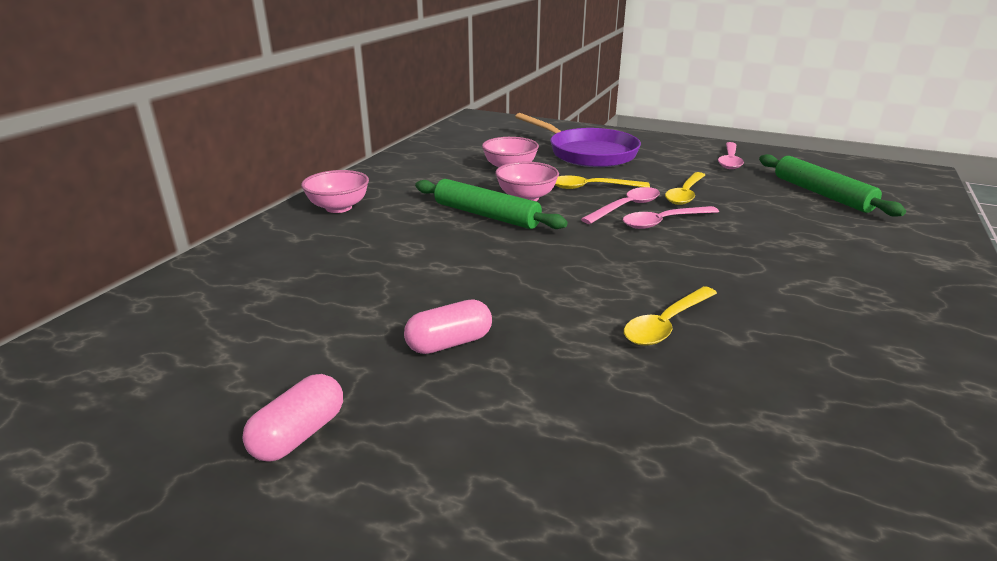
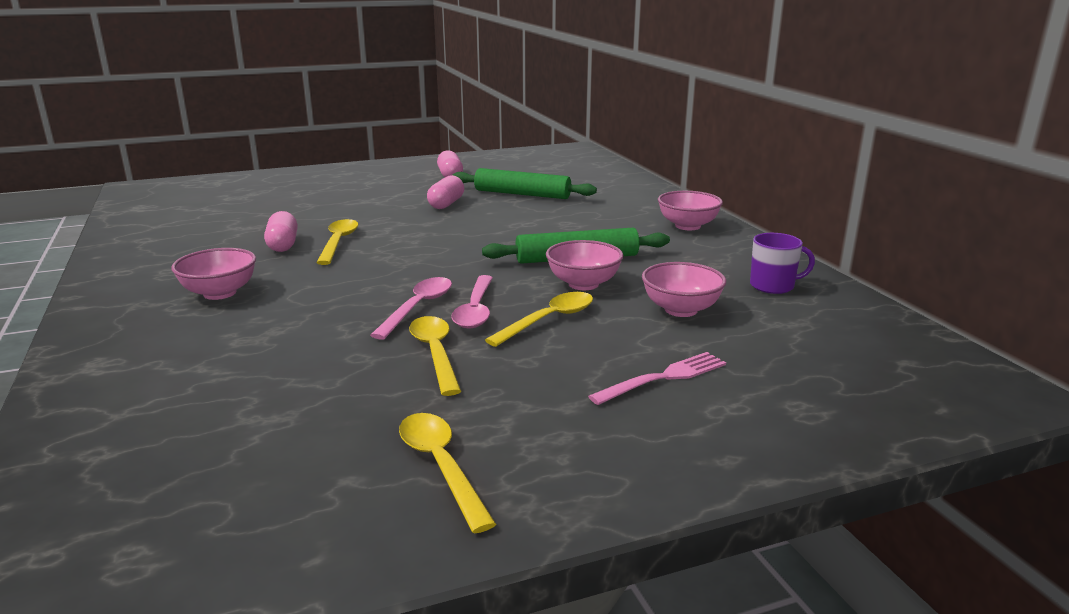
camera: 135 degrees right, 5 degrees down
purple pan [515,113,641,167] -> pink fork [588,352,726,405]
pink spoon [718,142,744,169] -> yellow spoon [399,413,496,533]
green rolling pin [759,154,906,217] -> green rolling pin moved to [452,168,597,199]
none -> pink bowl [171,248,256,300]
none -> pink capsule [264,211,298,252]
none -> purple mug [750,233,815,294]

